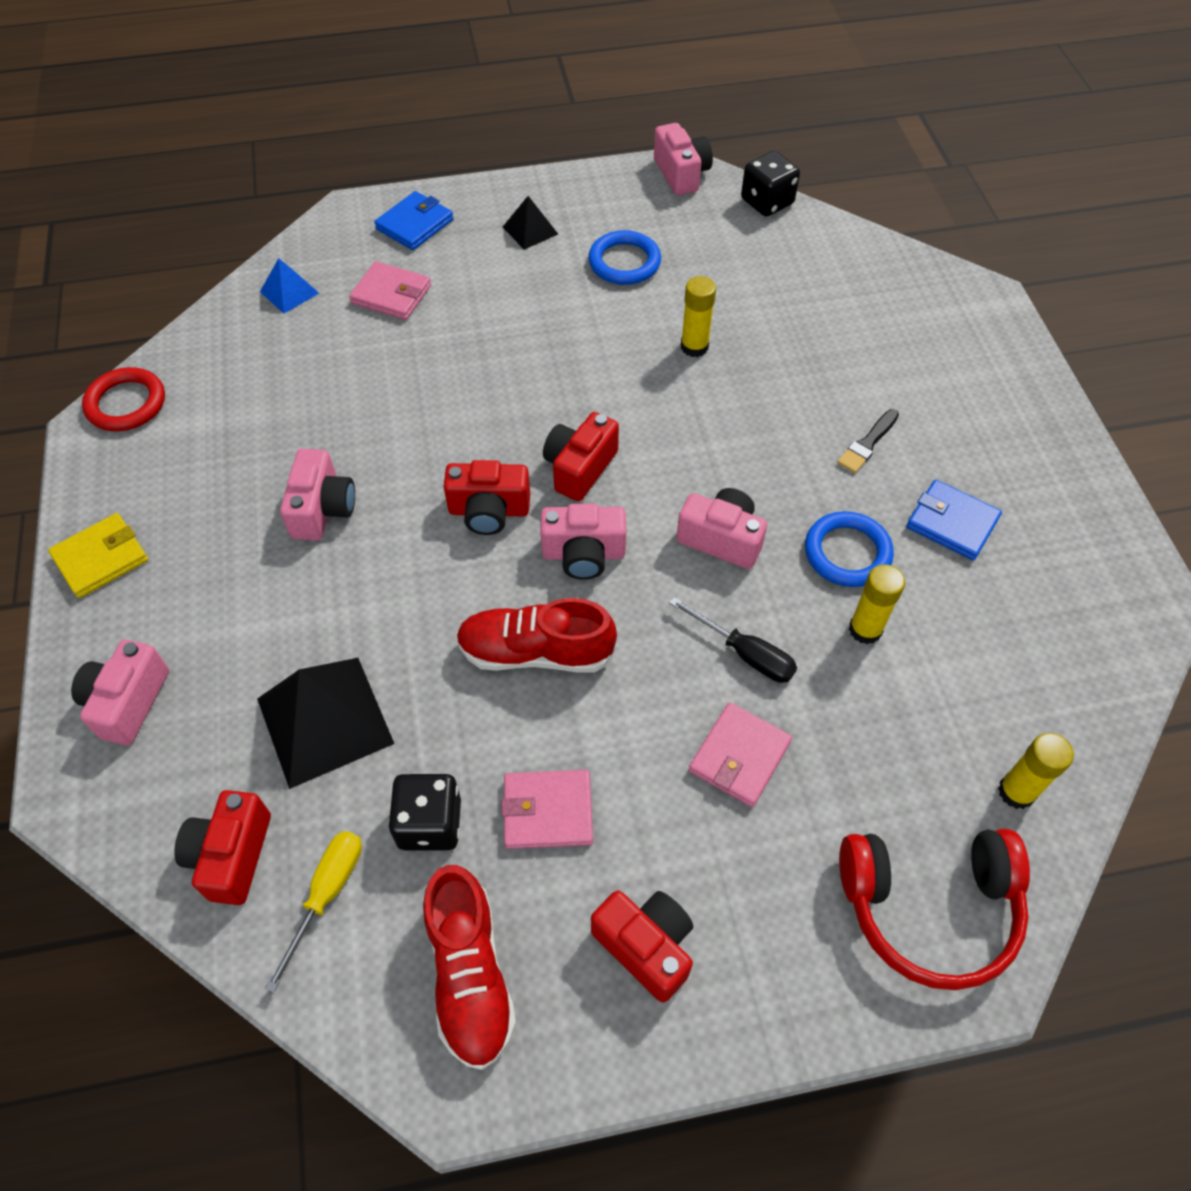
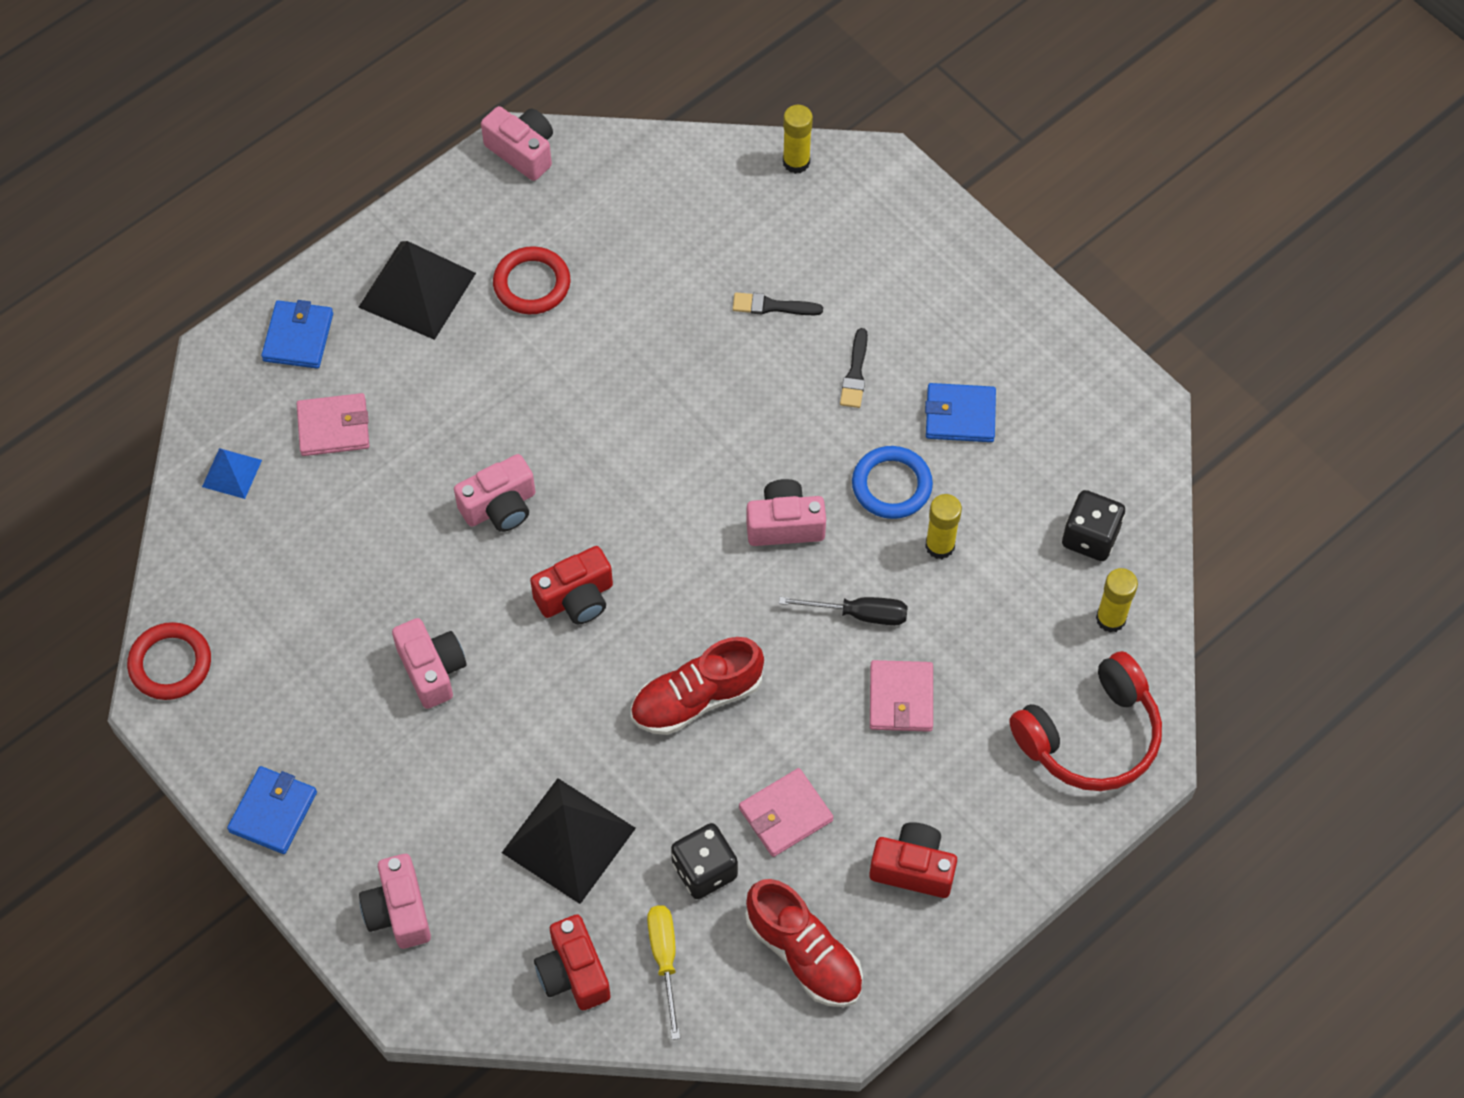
camera: 30 degrees left, 5 degrees up
yellow wallet [48,513,148,598] -> blue wallet [227,766,317,854]
black pyramid [503,196,558,250] -> black pyramid [358,241,476,340], size x1.95
pink camera [540,504,626,580] -> pink camera moved to [454,454,535,532]
red camera [543,412,619,501] -> none
blue ring [588,230,661,285] -> red ring [493,246,570,314]
yellow glue stick [681,276,716,357] -> yellow glue stick moved to [783,105,813,174]
black dice [741,151,800,217] -> black dice moved to [1062,490,1125,561]
none -> black brush [733,293,823,315]

